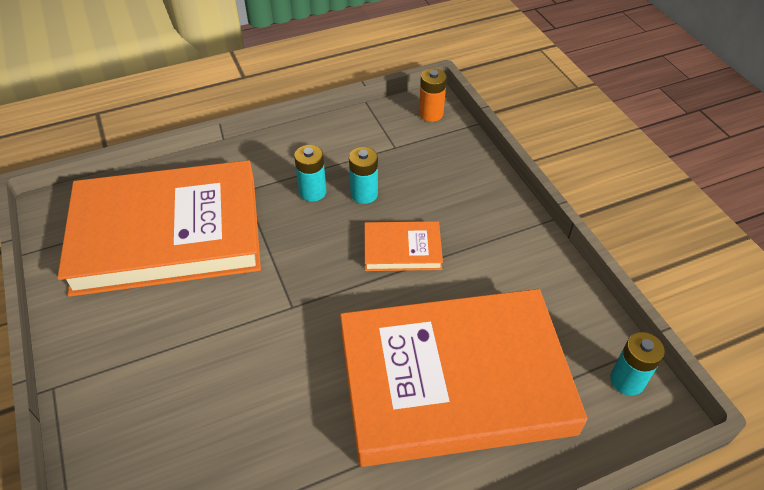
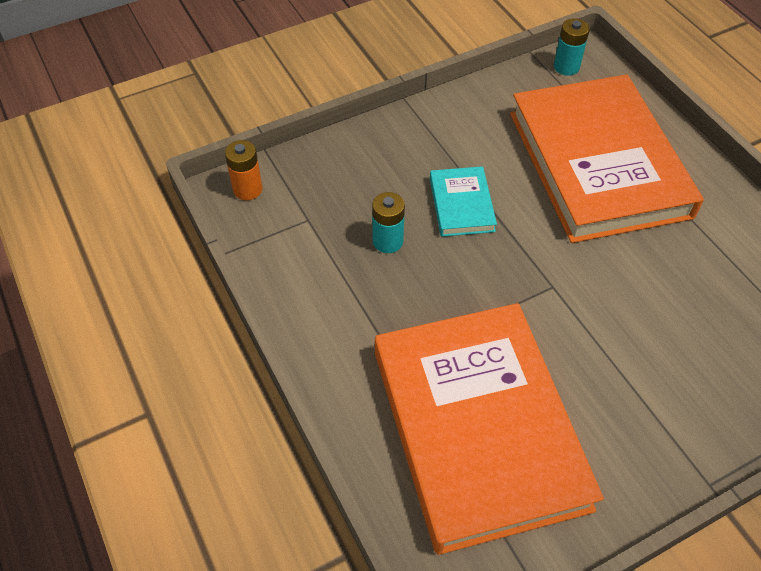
camera: 95 degrees left, 5 degrees up
turquoise battery [294,145,326,202] -> none
orange book [365,221,443,271] -> turquoise book [430,166,497,237]

